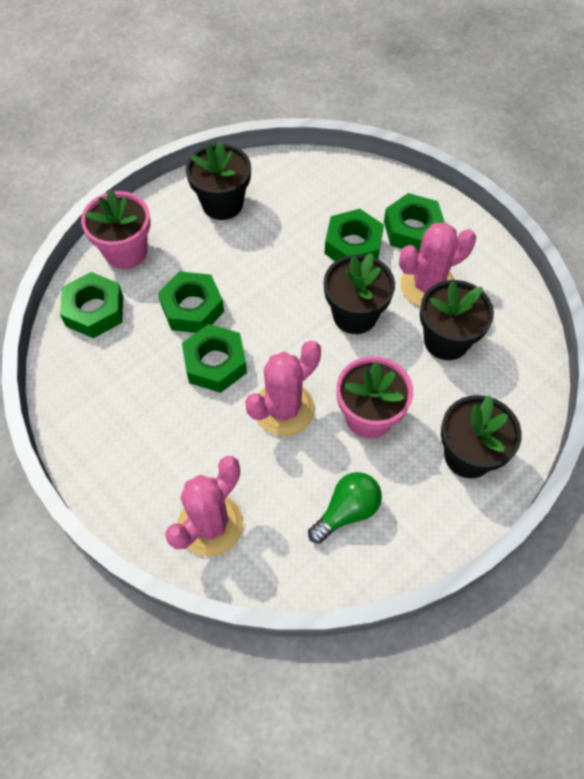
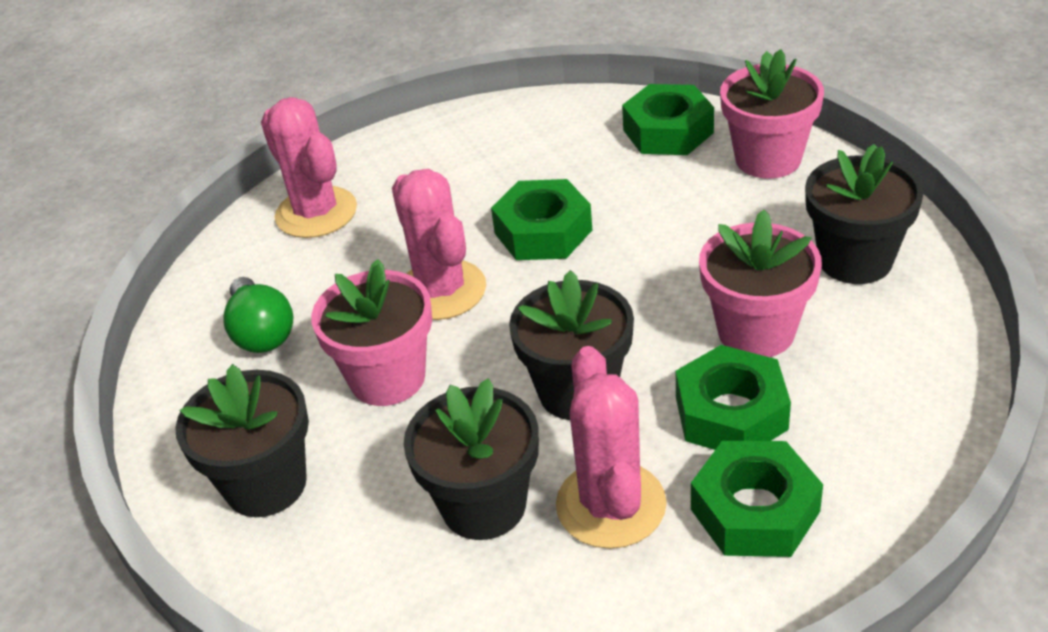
camera: 110 degrees right, 20 degrees down
green nut [158,271,224,333] -> none
none -> pink flower pot [699,210,822,357]

